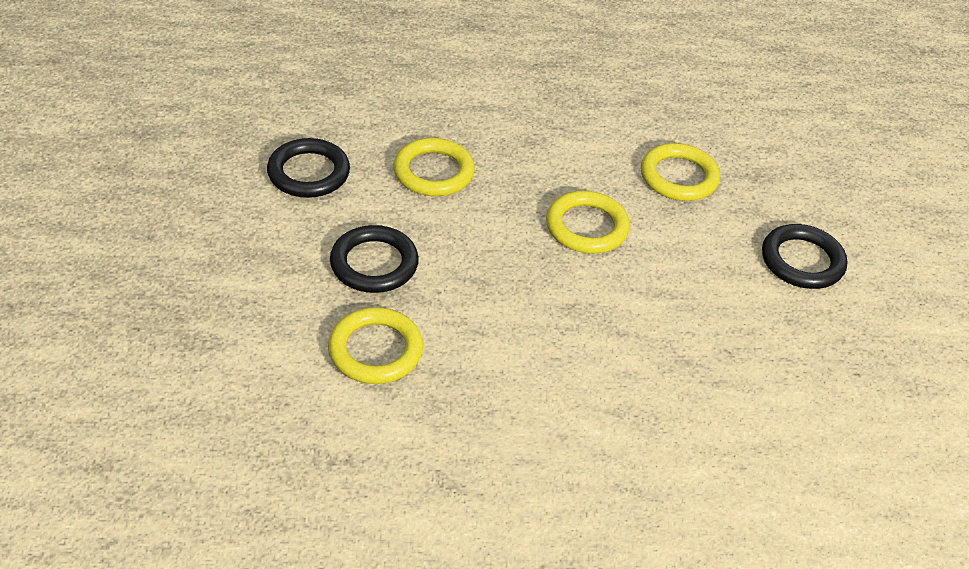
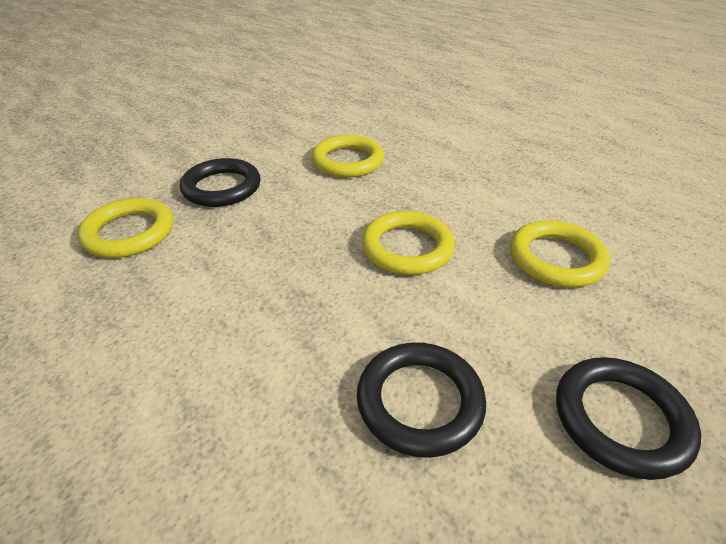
camera: 50 degrees right, 5 degrees down
black ring [267,138,350,198] -> black ring moved to [357,342,486,458]

